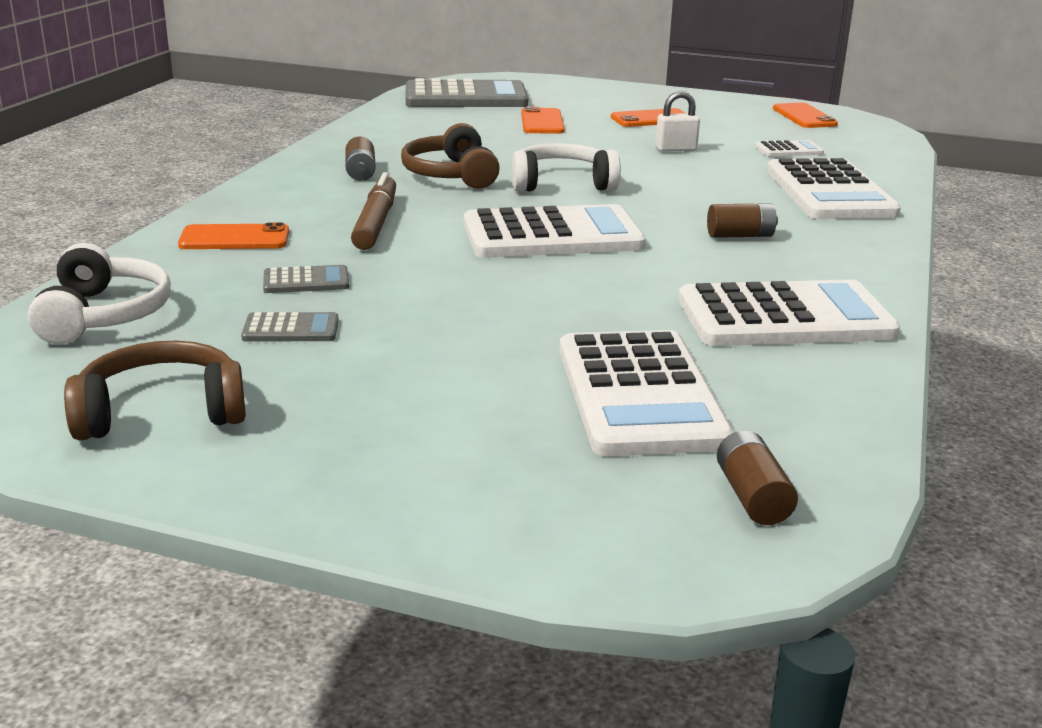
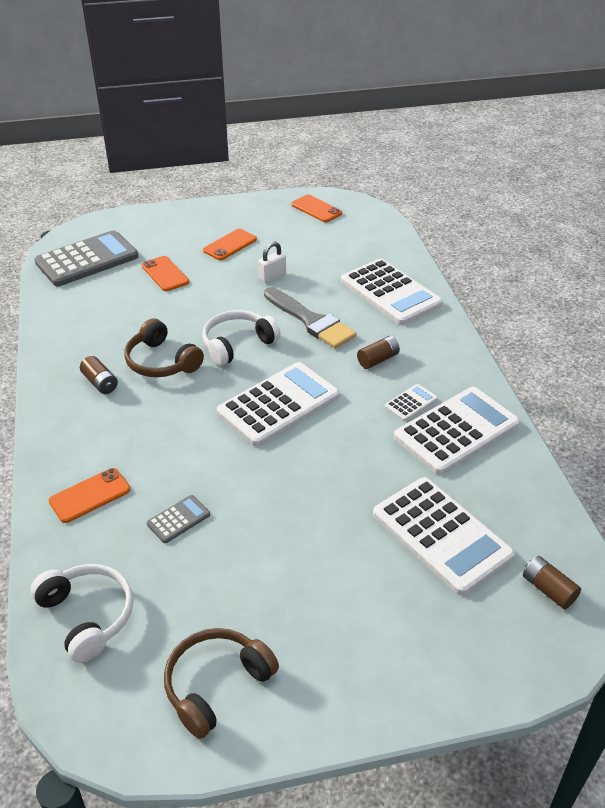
camera: 30 degrees left, 15 degrees up
grey calculator [241,312,339,342] -> none
brown marker [351,172,396,250] -> none
white calculator [755,140,824,157] -> white calculator moved to [385,384,438,421]
none -> grey brush [264,287,357,349]

